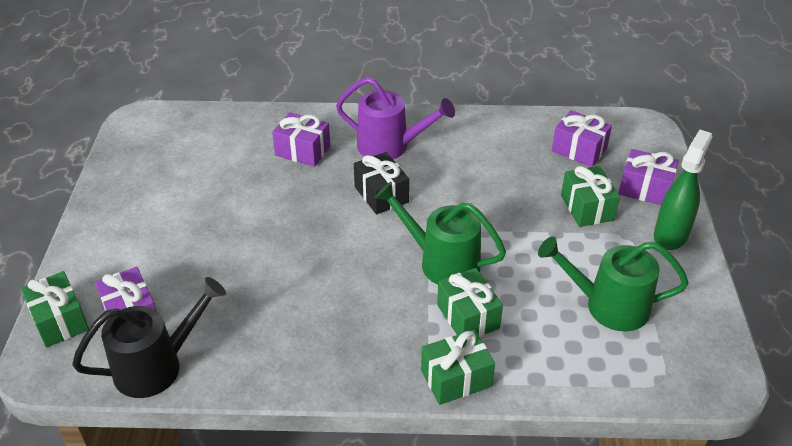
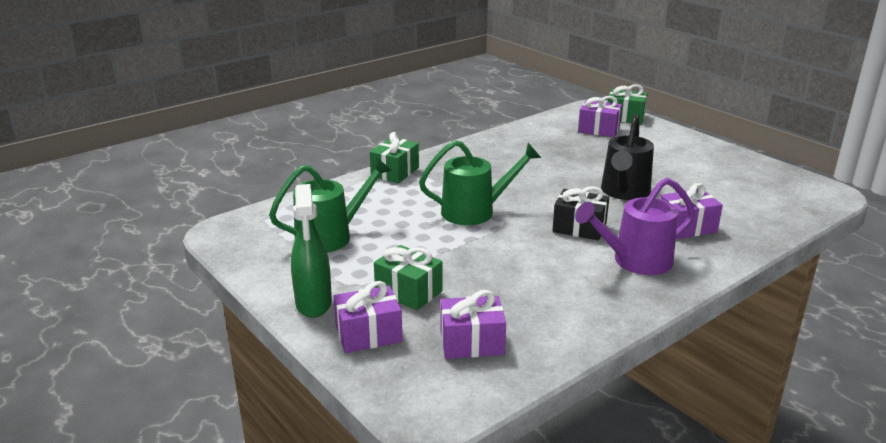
camera: 140 degrees right, 15 degrees down
black watering can [72,277,226,398] -> black watering can moved to [601,114,654,200]
green gift [437,268,503,337] -> none

